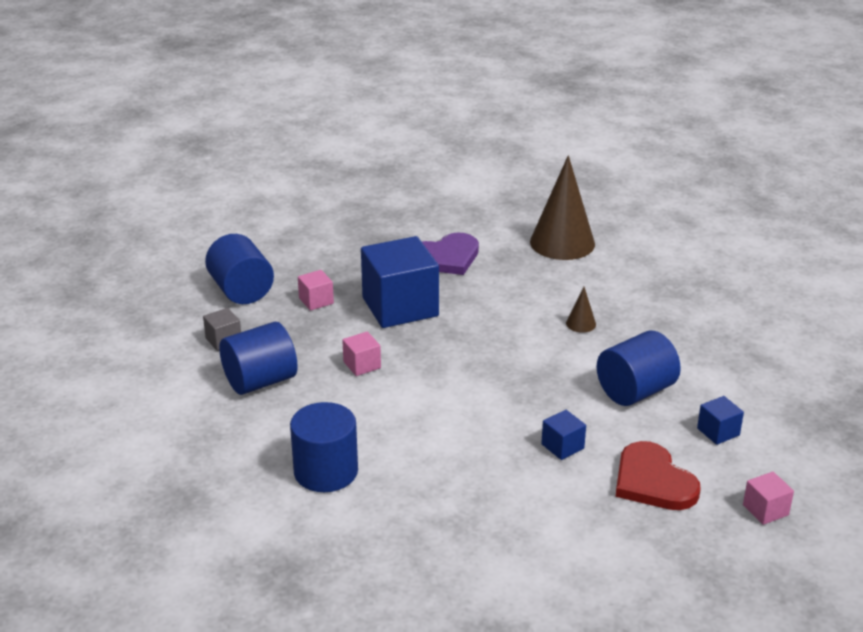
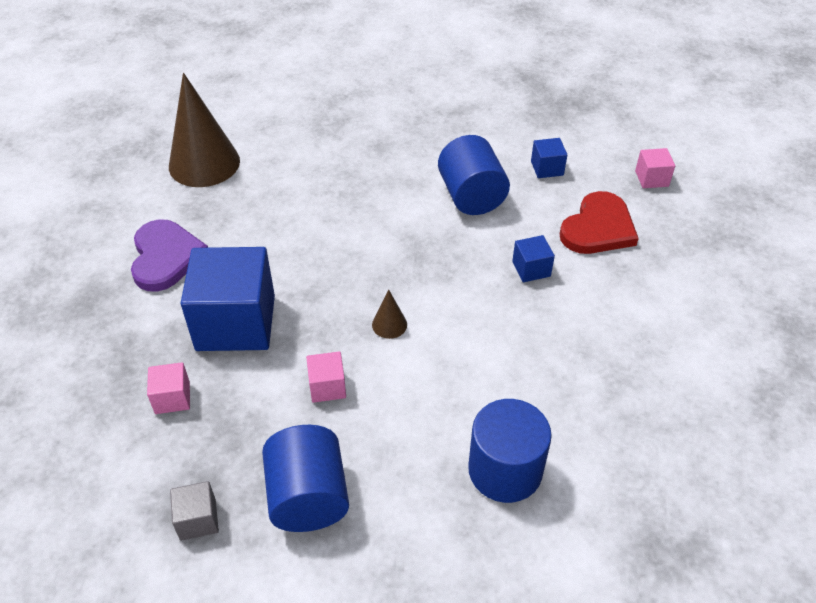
camera: 70 degrees left, 15 degrees up
blue cylinder [205,234,274,304] -> none
brown cone [566,287,596,333] -> brown cone moved to [372,290,407,339]
red heart [615,441,701,510] -> red heart turned 45 degrees counterclockwise [560,191,639,254]

